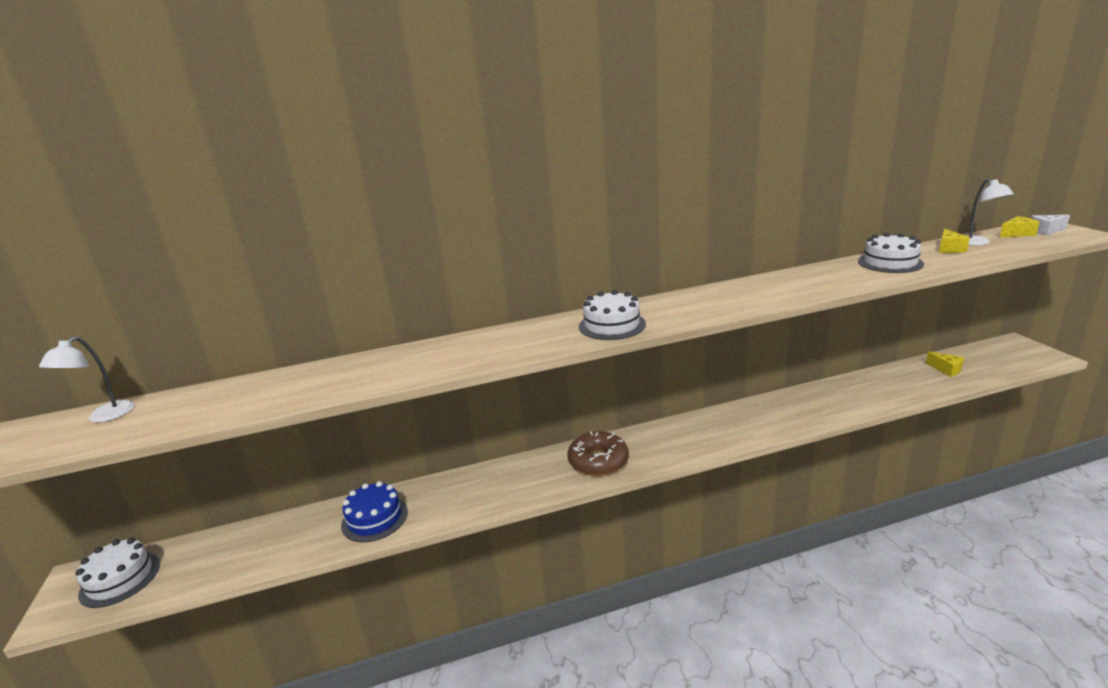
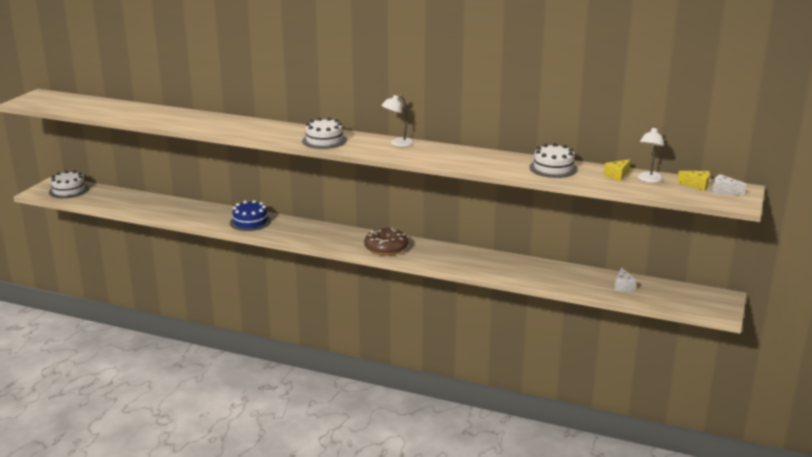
camera: 35 degrees right, 0 degrees up
white lamp [39,336,134,422] -> white lamp moved to [381,95,414,147]
blue cake [341,481,408,542] -> blue cake moved to [230,200,271,231]
brown donut [567,431,629,476] -> brown donut moved to [364,228,408,256]
yellow cheese [926,352,964,377] -> white cheese [614,267,636,292]

